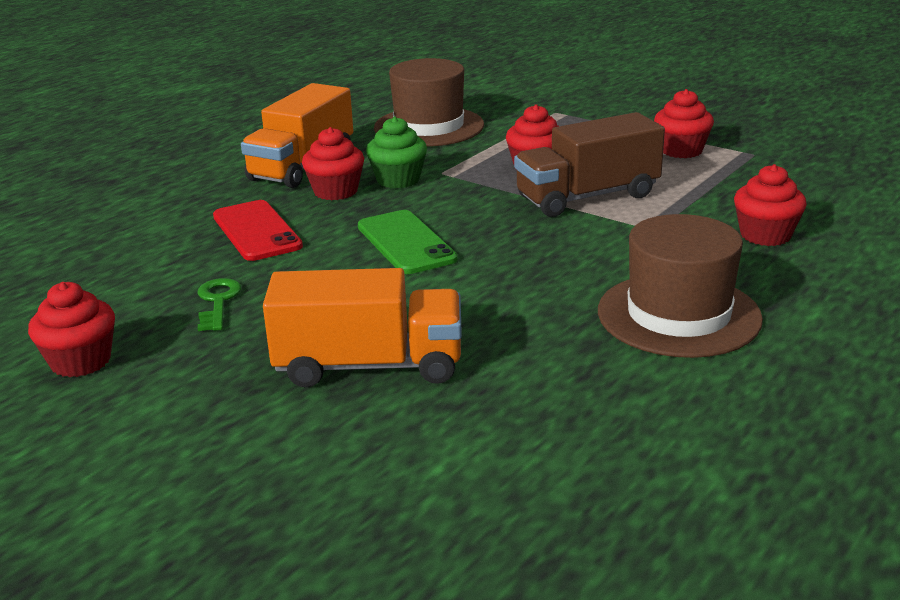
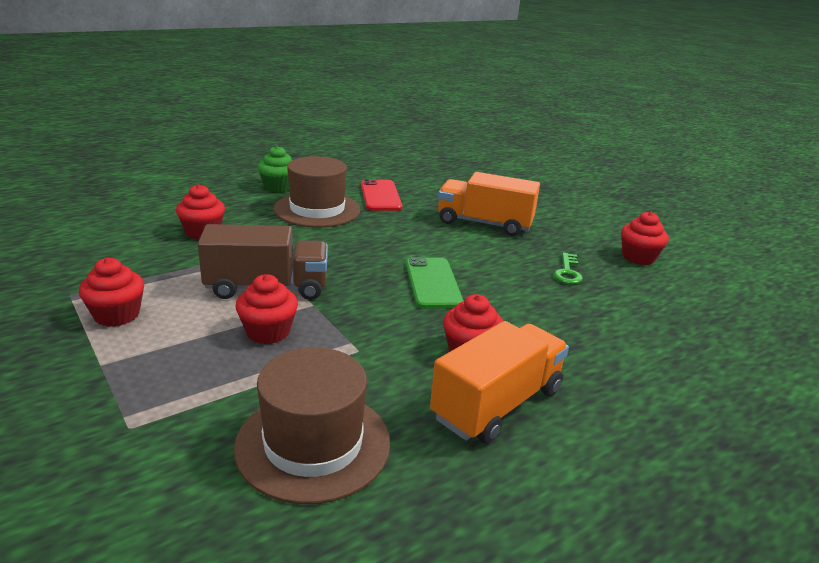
camera: 165 degrees left, 0 degrees up
red phone [213,200,303,261] -> red phone moved to [361,179,402,211]
green cupcake [366,117,427,189] -> green cupcake moved to [258,146,292,193]

